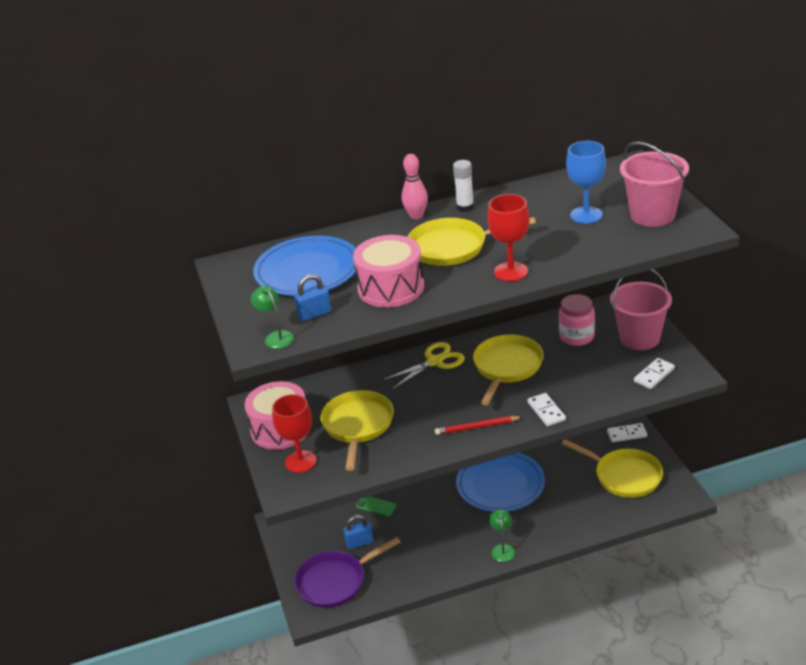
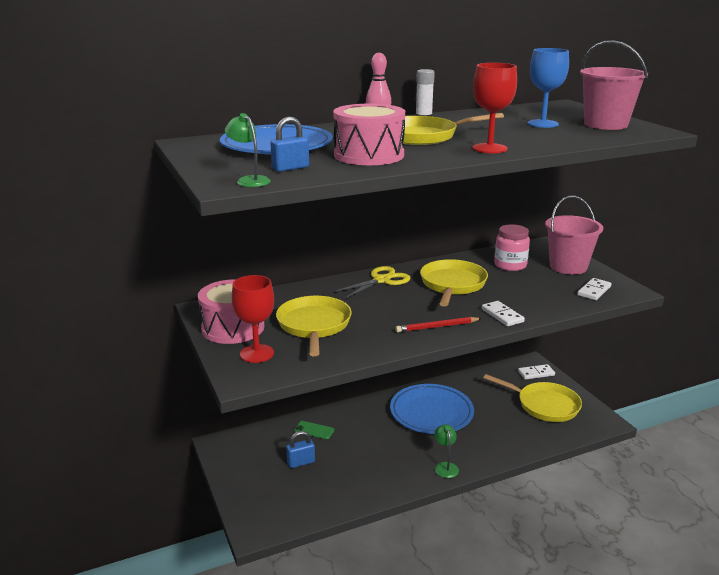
camera: 10 degrees left, 10 degrees down
purple pan [294,537,401,608] -> none

